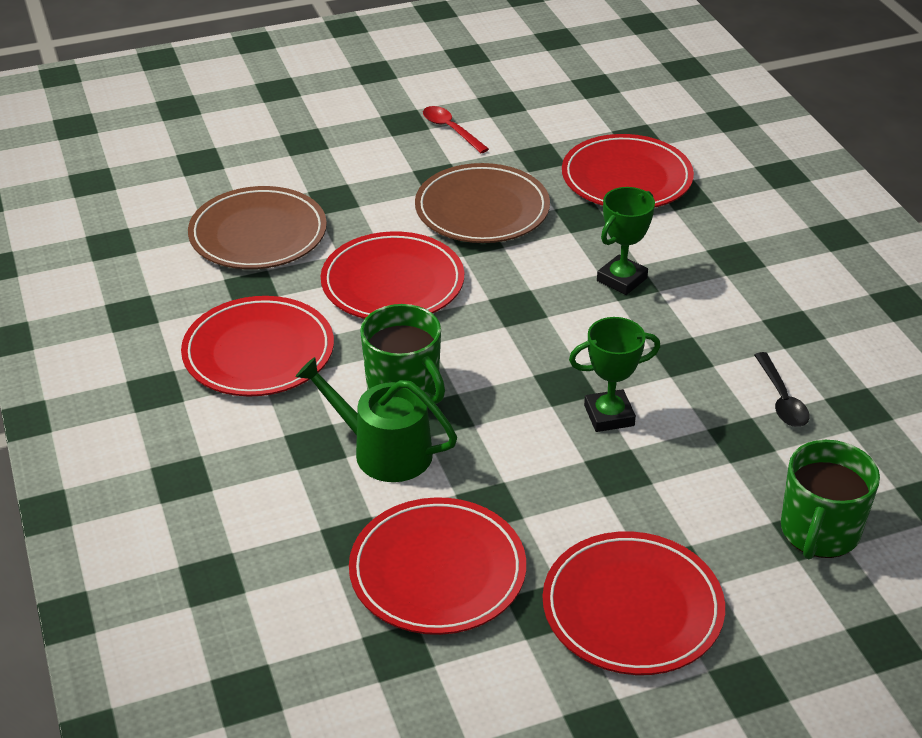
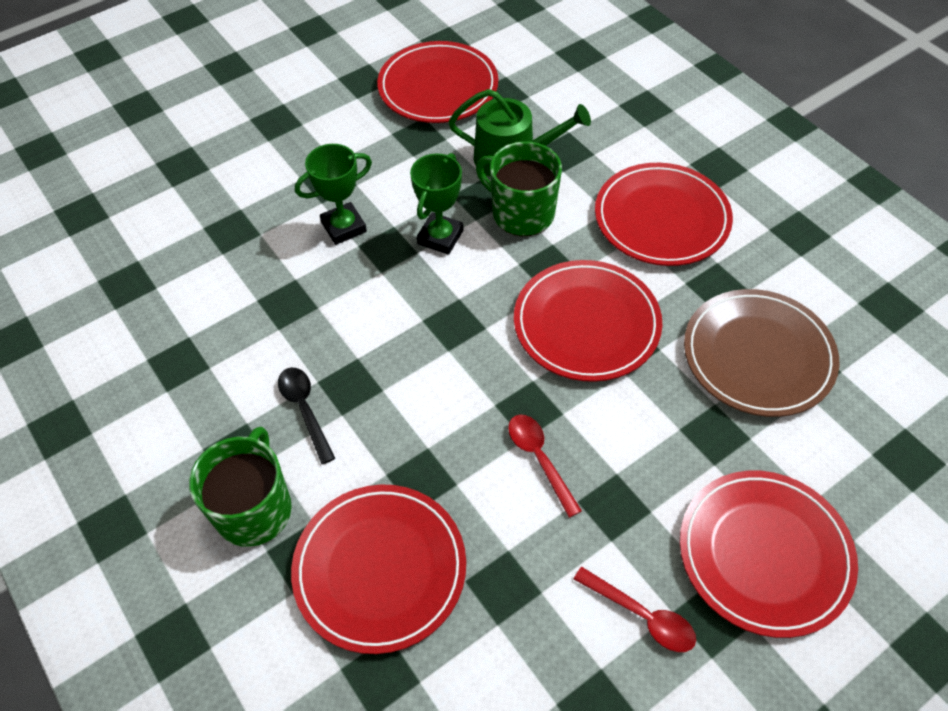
camera: 165 degrees right, 15 degrees up
brown plate [415,163,550,243] -> red spoon [508,415,582,518]
red plate [543,531,725,675] -> red plate moved to [680,471,858,638]
green trophy [597,187,655,295] -> green trophy moved to [410,153,463,255]
black spoon [754,352,810,427] -> black spoon moved to [278,367,335,464]
green mug [781,440,880,559] -> green mug moved to [189,427,292,547]

